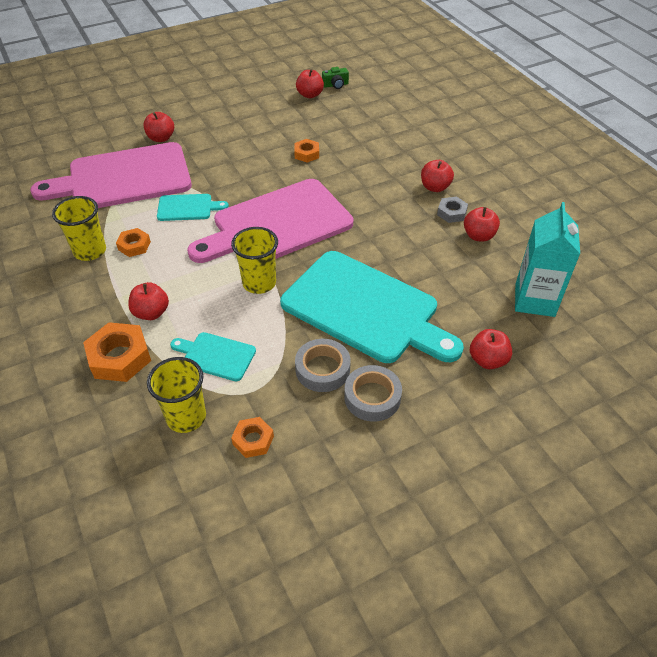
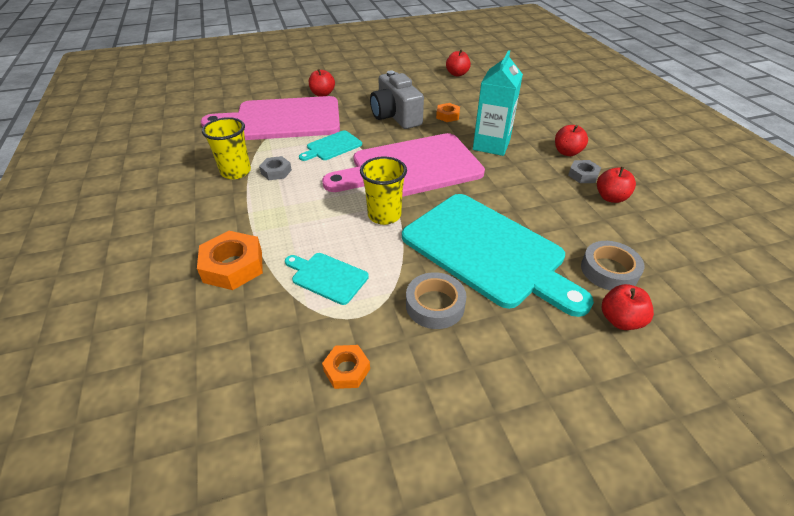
camera: 10 degrees right, 5 degrees down
orange nut [116,228,151,257] -> grey nut [259,156,292,180]
red apple [128,282,169,320] -> none
yellow cup [147,357,206,433] -> none
turquoise cutting board [157,194,229,221] -> turquoise cutting board turned 135 degrees clockwise [299,130,362,161]
green camera [322,67,349,89] -> none
grey tape [344,365,402,422] -> grey tape moved to [581,241,644,290]
turquoise carton [515,202,580,317] -> turquoise carton moved to [473,50,523,156]
none -> grey camera [370,71,424,129]

